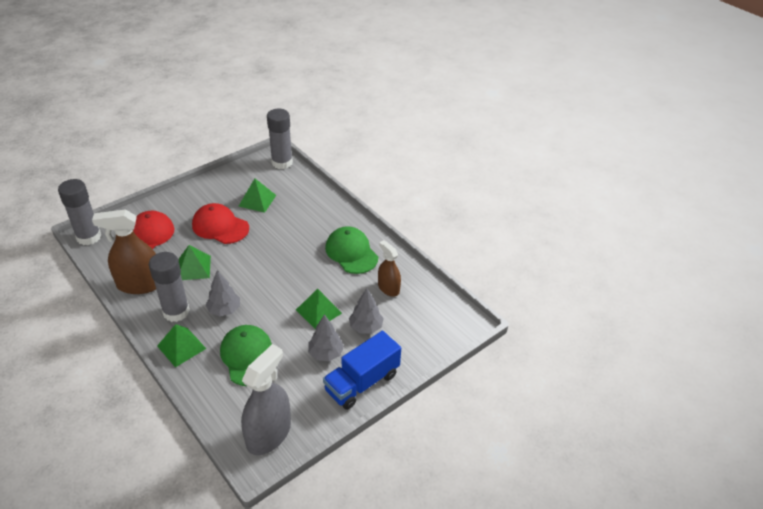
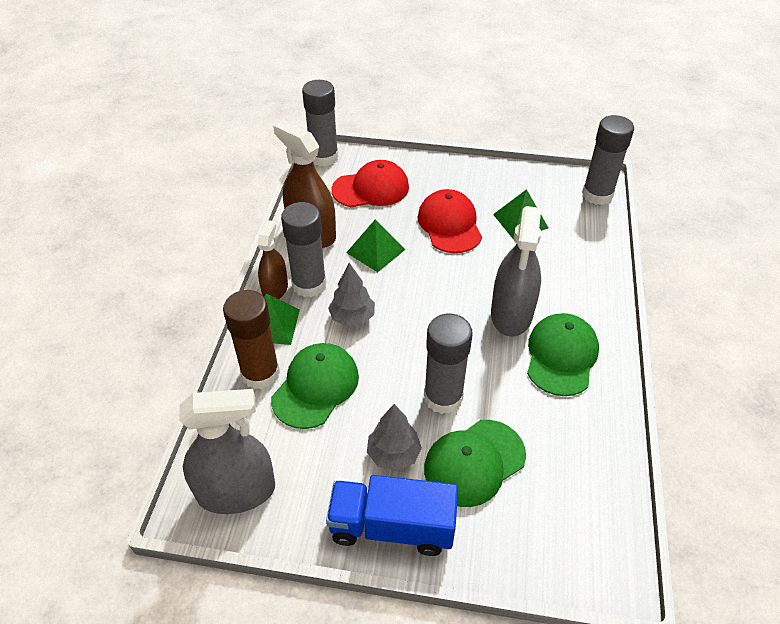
camera: 50 degrees right, 5 degrees up
green pyramid [296,289,342,330] -> grey glue stick [424,314,473,414]
grey tree [349,288,384,333] -> green cap [424,420,526,507]
brown spray bottle [378,240,401,297] -> brown spray bottle moved to [258,220,288,299]
none -> brown glue stick [223,290,280,389]
none -> grey spray bottle [491,206,541,336]

